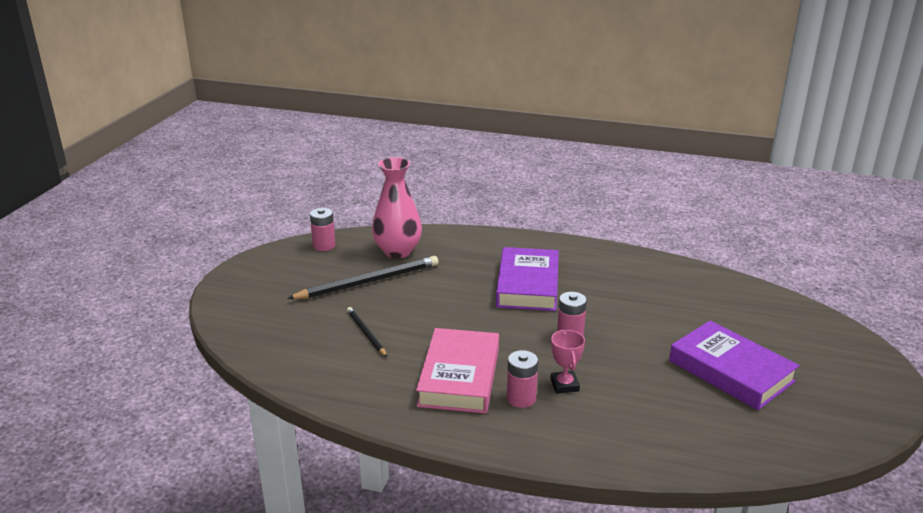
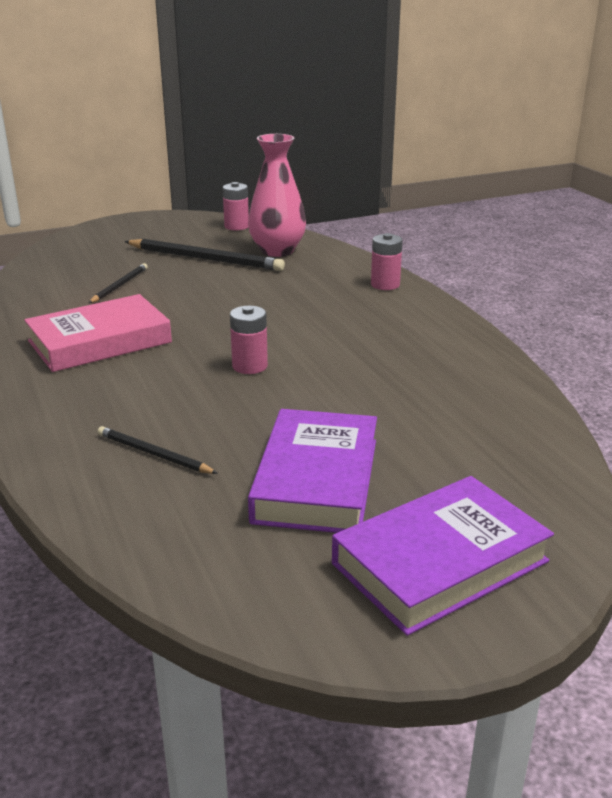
camera: 50 degrees right, 0 degrees up
purple book [496,247,559,311] -> purple book moved to [332,476,554,636]
pink battery [507,350,538,408] -> pink battery moved to [371,233,403,290]
pink trophy [550,330,585,394] -> none
none -> black pencil [97,426,218,474]

